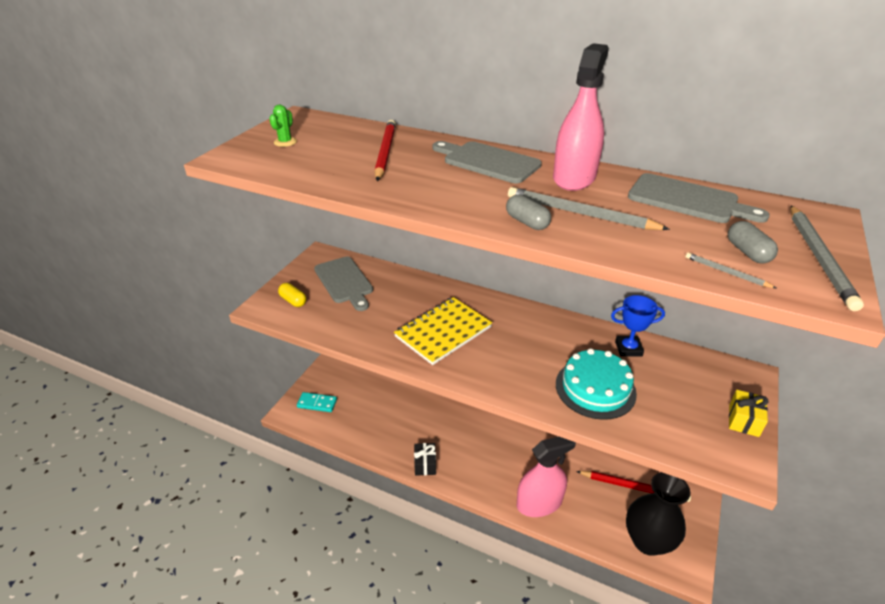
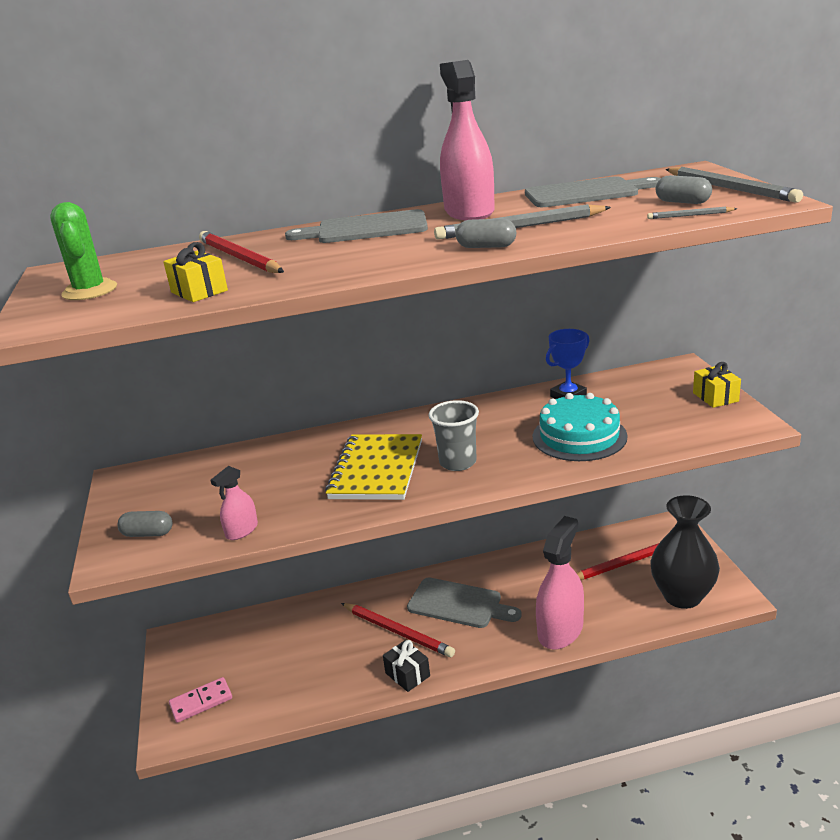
camera: 35 degrees left, 10 degrees down
green cactus [269,105,297,147] -> green cactus [50,202,117,300], size x1.61
yellow capsule [278,283,307,307] -> grey capsule [117,511,172,537]
turquoise domino [297,392,337,412] -> pink domino [169,677,232,723]
grey cutting board [314,257,373,311] -> grey cutting board moved to [407,577,522,628]
none -> yellow gift [163,242,228,302]
none -> pink spray bottle [210,466,258,540]
none -> red pencil [341,603,455,657]
none -> grey cup [429,400,479,471]

